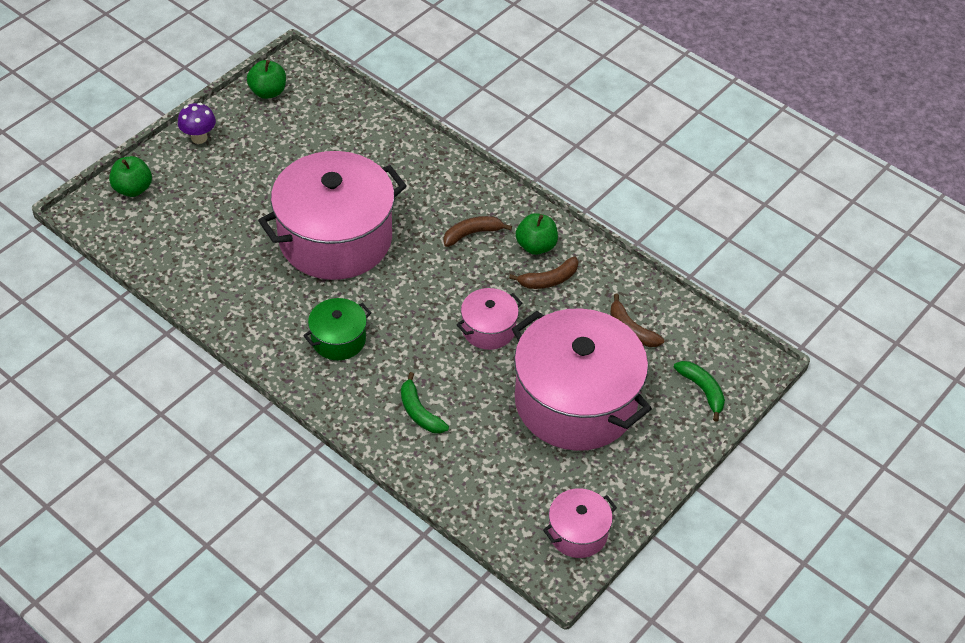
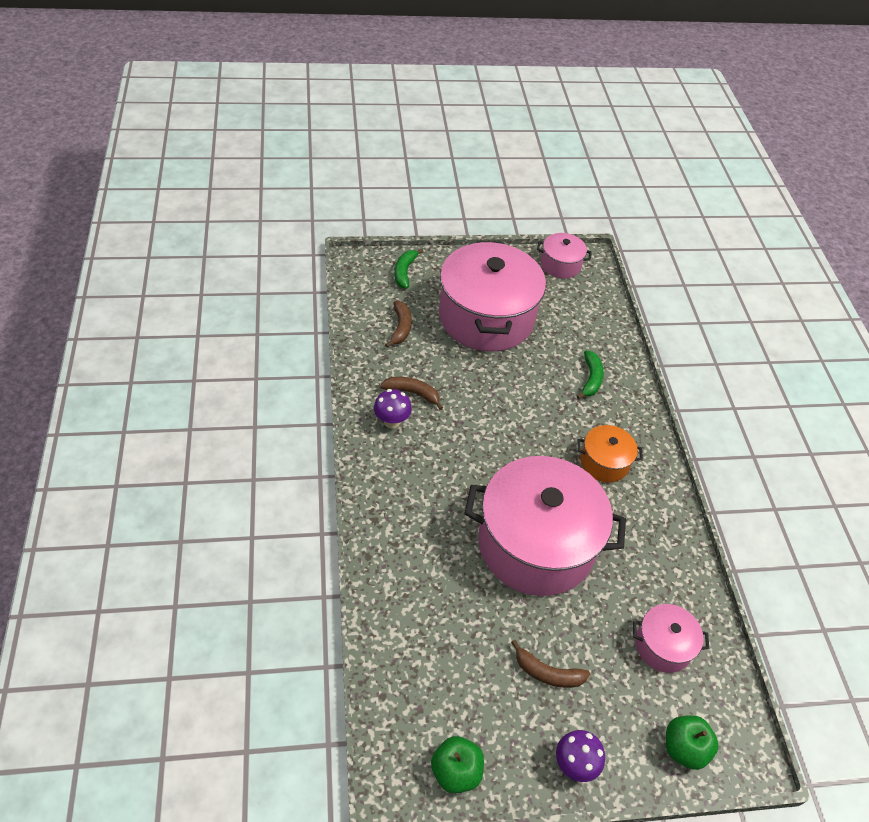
camera: 140 degrees left, 0 degrees up
green pot [303,298,371,360] -> orange pot [577,425,643,482]
brown banana [443,216,512,247] -> brown banana moved to [511,640,590,688]
pink pot [456,288,522,350] -> pink pot moved to [633,604,709,673]
green apple [516,213,558,255] -> purple mushroom [374,389,412,429]

